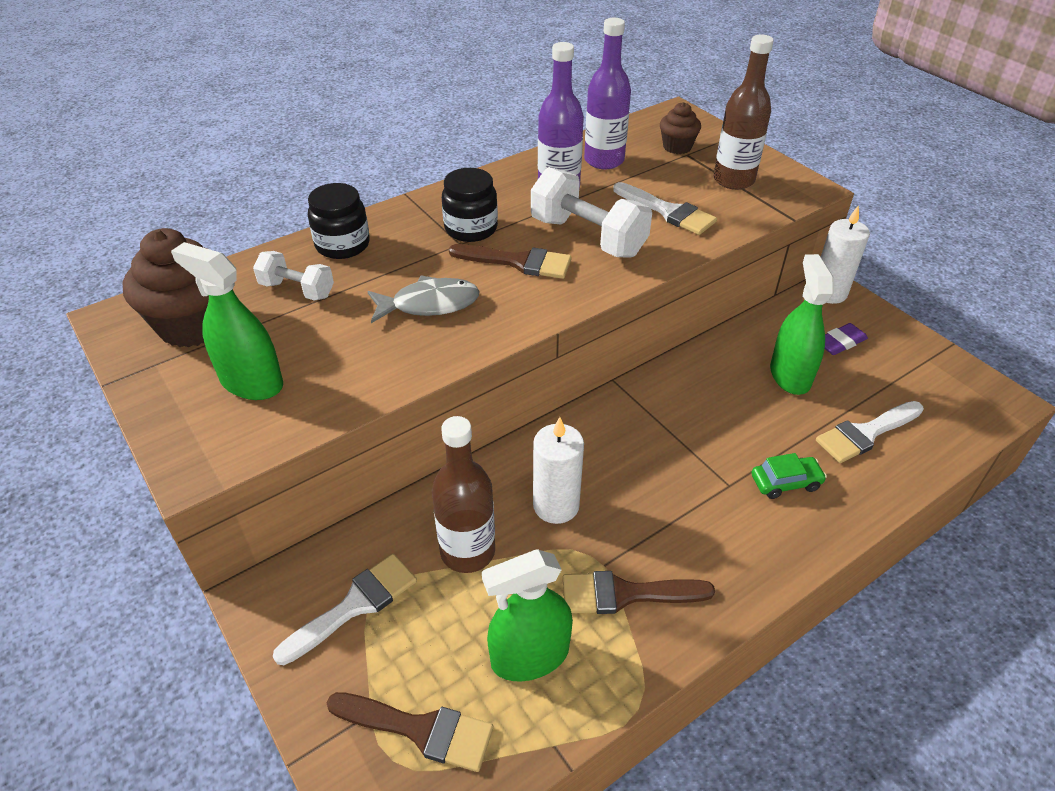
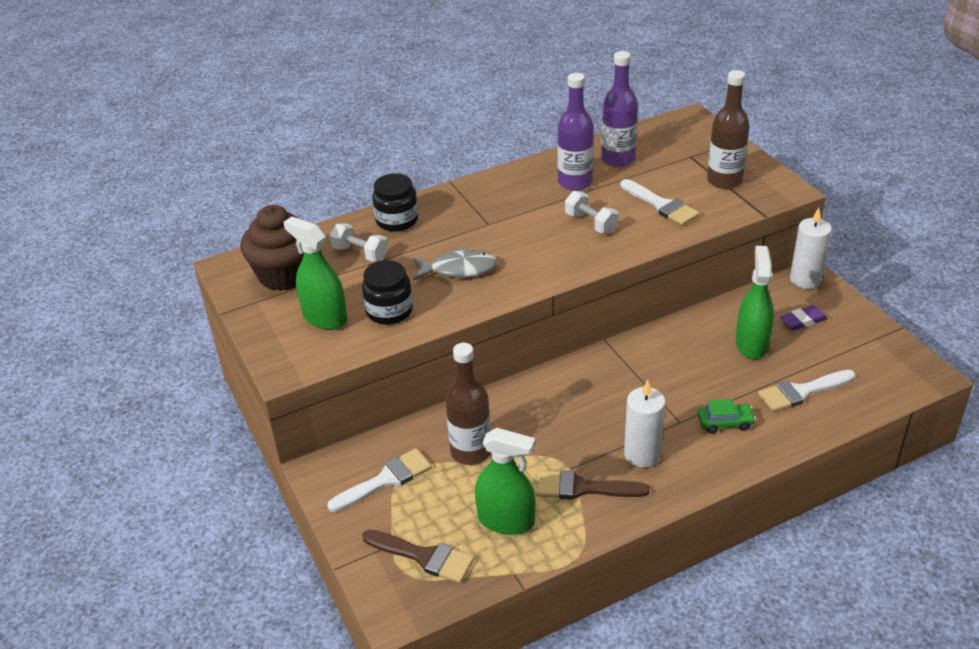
camera: 10 degrees right, 5 degrees down
black jar [442,168,498,242] -> black jar moved to [362,260,413,325]
brown brush [449,244,572,279] -> none
green spray bottle [482,549,573,681] -> green spray bottle turned 150 degrees counterclockwise [475,428,535,535]
white dumbbell [531,167,652,258] -> white dumbbell [565,191,619,234], size x0.59
white candle [533,417,584,524] -> white candle moved to [624,380,666,467]
brown cupcake [660,102,701,154] -> none

